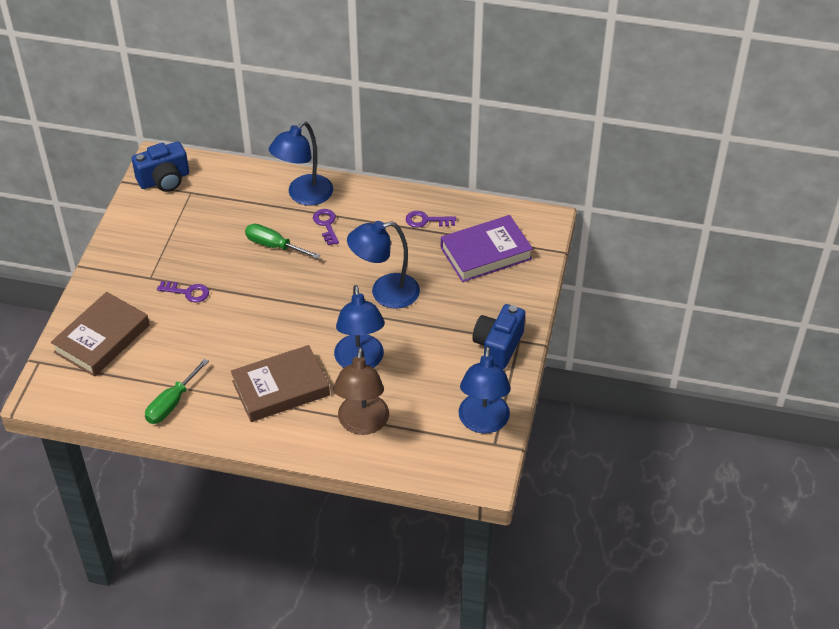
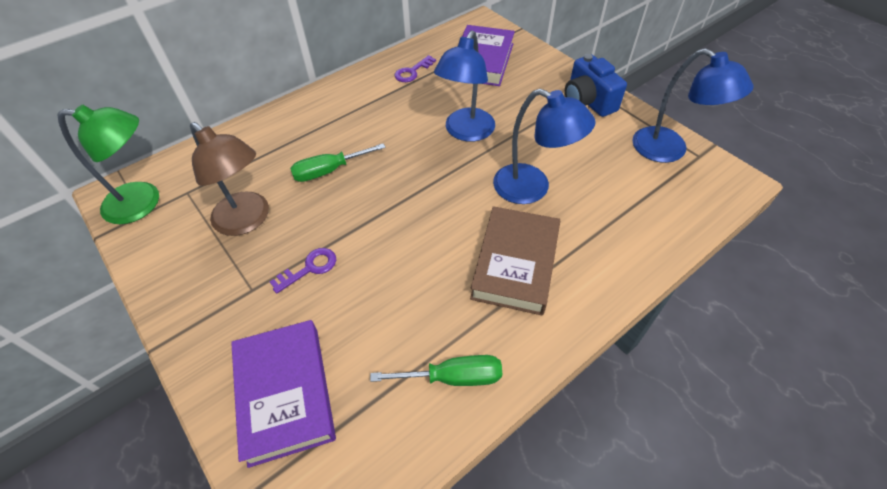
camera: 50 degrees left, 5 degrees up
brown book [51,292,150,377] -> purple book [231,320,336,468]
blue camera [132,142,189,192] -> green lamp [58,105,159,224]
green screwdriver [145,359,209,424] -> green screwdriver turned 75 degrees counterclockwise [370,355,502,386]
blue lamp [269,121,333,205] -> none
purple key [313,209,339,245] -> none
brown lamp [333,347,389,435] -> brown lamp moved to [190,122,269,236]

